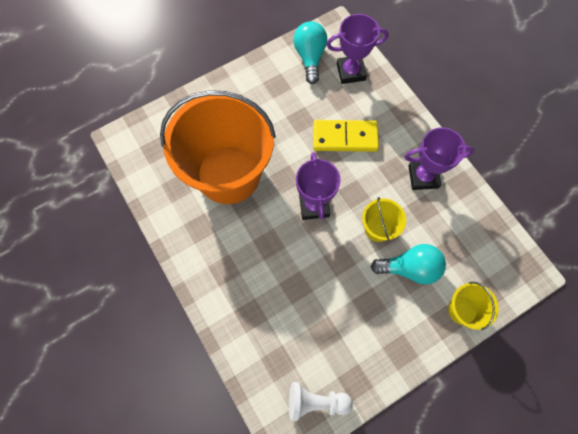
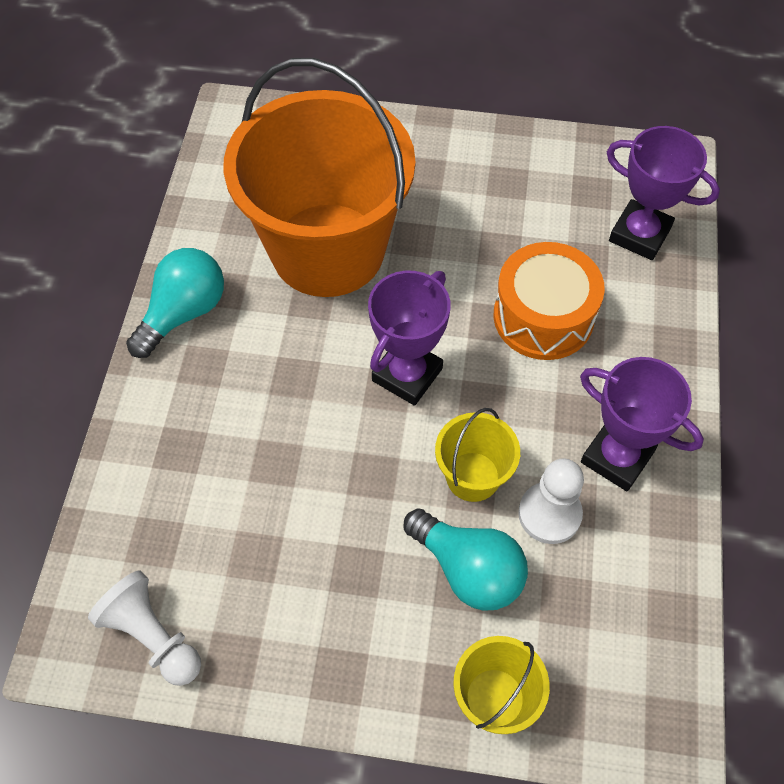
camera: 40 degrees right, 10 degrees down
turquoise light bulb [293,21,327,84] -> turquoise light bulb moved to [126,248,224,358]
yellow domino [313,120,379,152] -> orange drum [494,242,605,360]
none -> white pawn [518,459,584,544]

